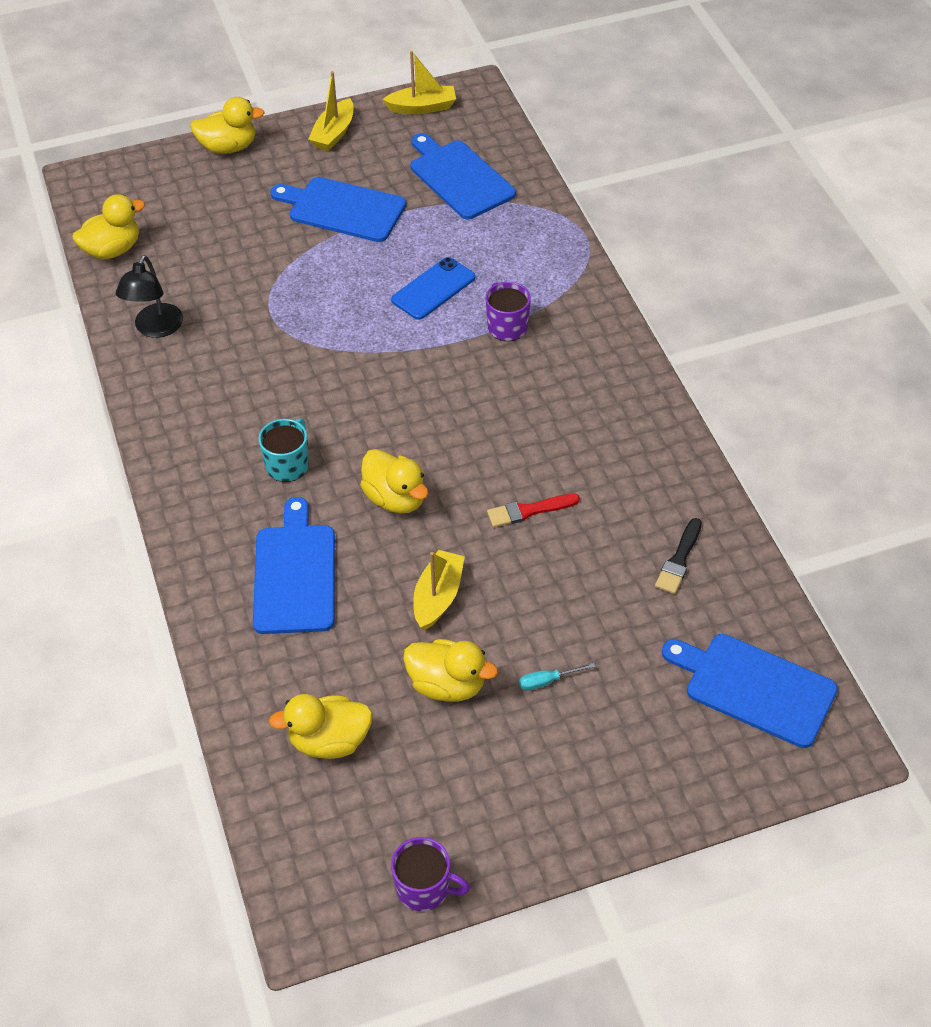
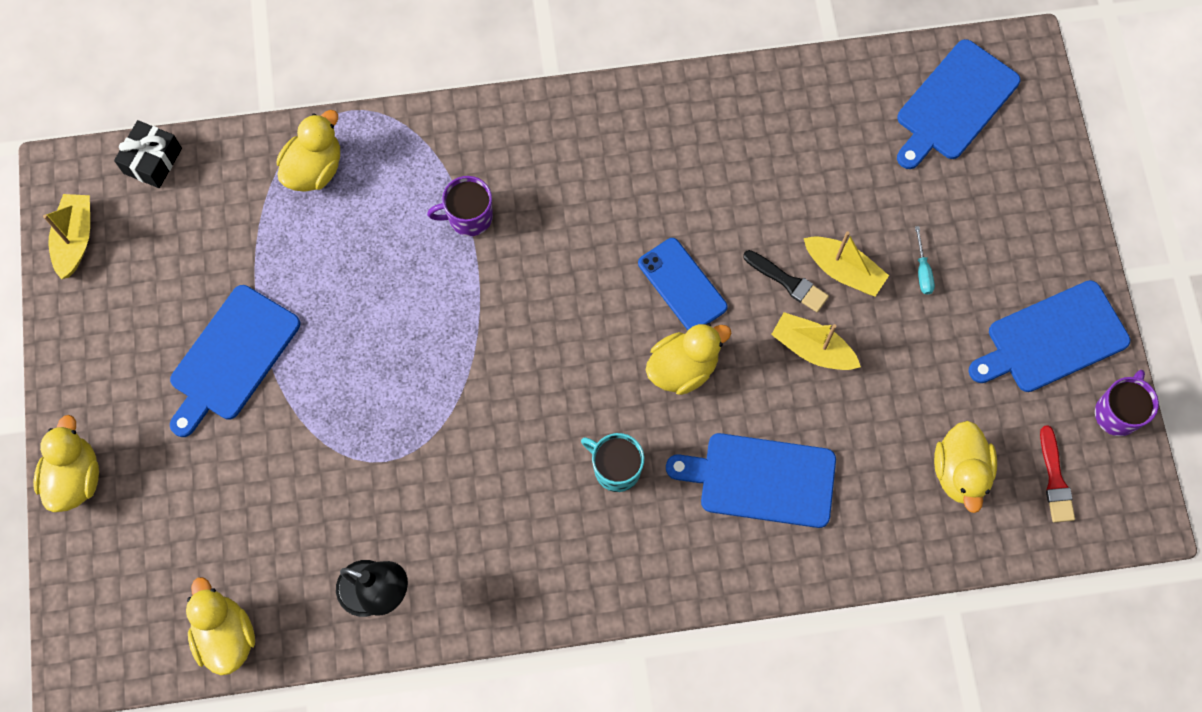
camera: 80 degrees left, 20 degrees up
yellow boat [308,71,354,151] -> yellow boat moved to [804,232,889,296]
blue phone [391,257,476,320] -> blue phone moved to [638,238,728,330]
yellow duck [403,639,498,702] -> yellow duck moved to [276,110,340,192]
blue cutting board [411,133,516,220] -> blue cutting board moved to [968,280,1130,392]
red brush [487,494,580,527] -> red brush moved to [1040,425,1075,523]
black brush [655,518,702,594] -> black brush moved to [743,250,829,312]
none -> black gift [114,120,182,188]

